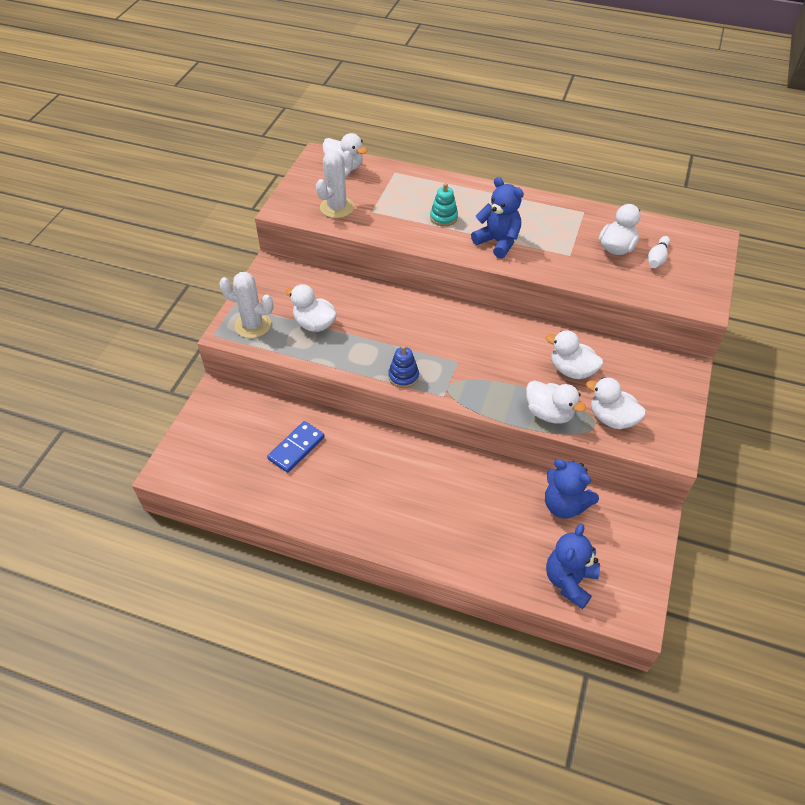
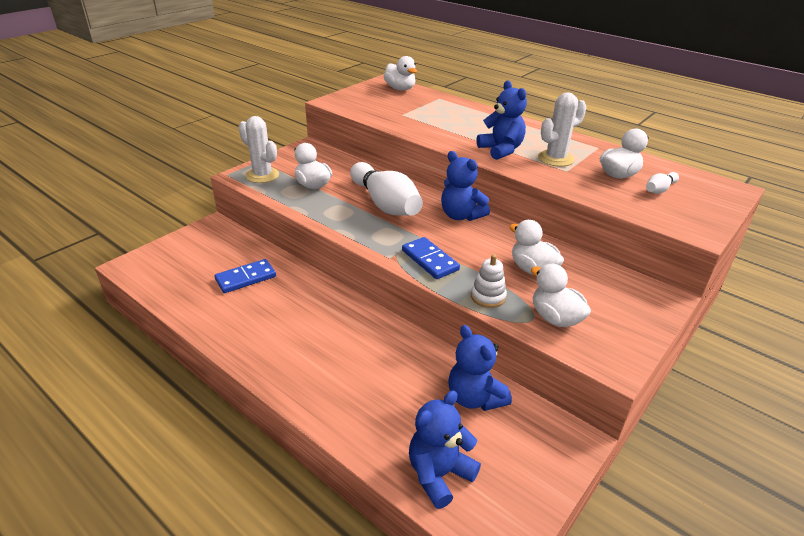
camera: 20 degrees right, 15 degrees down
white cactus [316,150,354,218] -> white cactus moved to [538,92,586,167]
blue stacking toy [388,346,419,388] -> none
turquoise stacking toy [430,183,458,226] -> none
white duck [526,381,586,424] -> white stacking toy [471,254,507,308]
none -> white bowling pin [350,162,423,216]
none -> blue domino [402,237,460,279]
none -> blue teddy bear [441,151,490,221]

